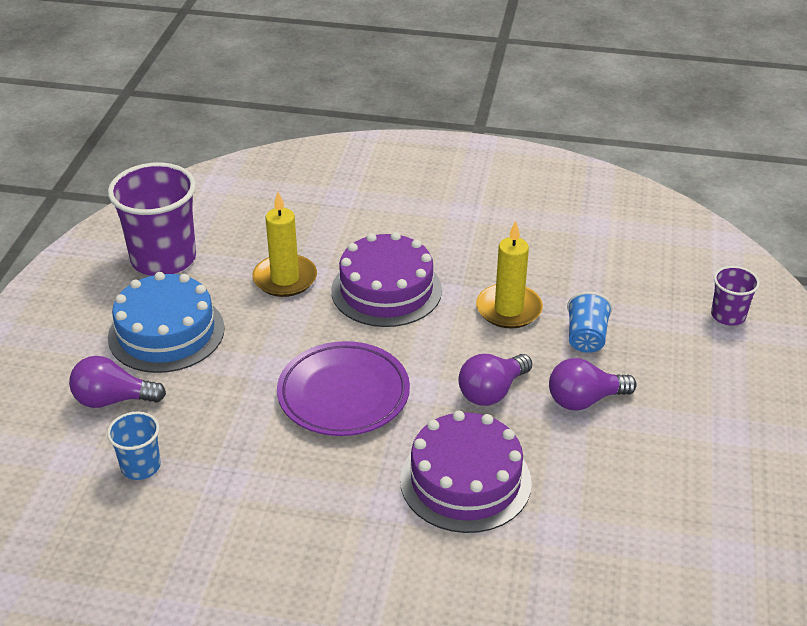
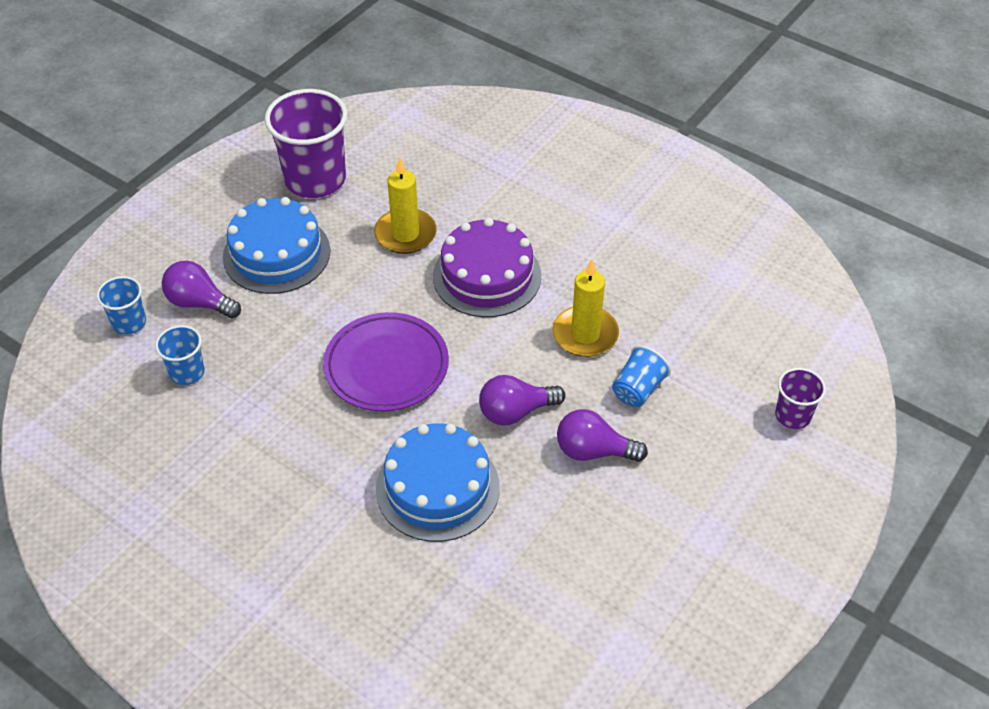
camera: 25 degrees right, 10 degrees up
purple cake [400,411,532,533] -> blue cake [376,423,500,542]
none -> blue cup [96,276,146,335]

